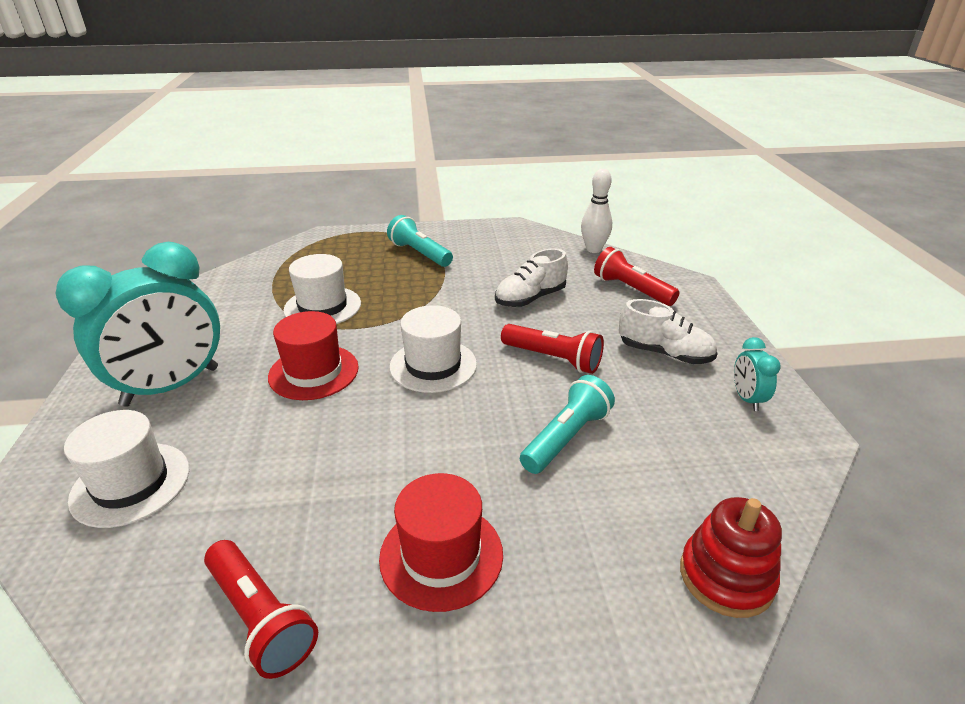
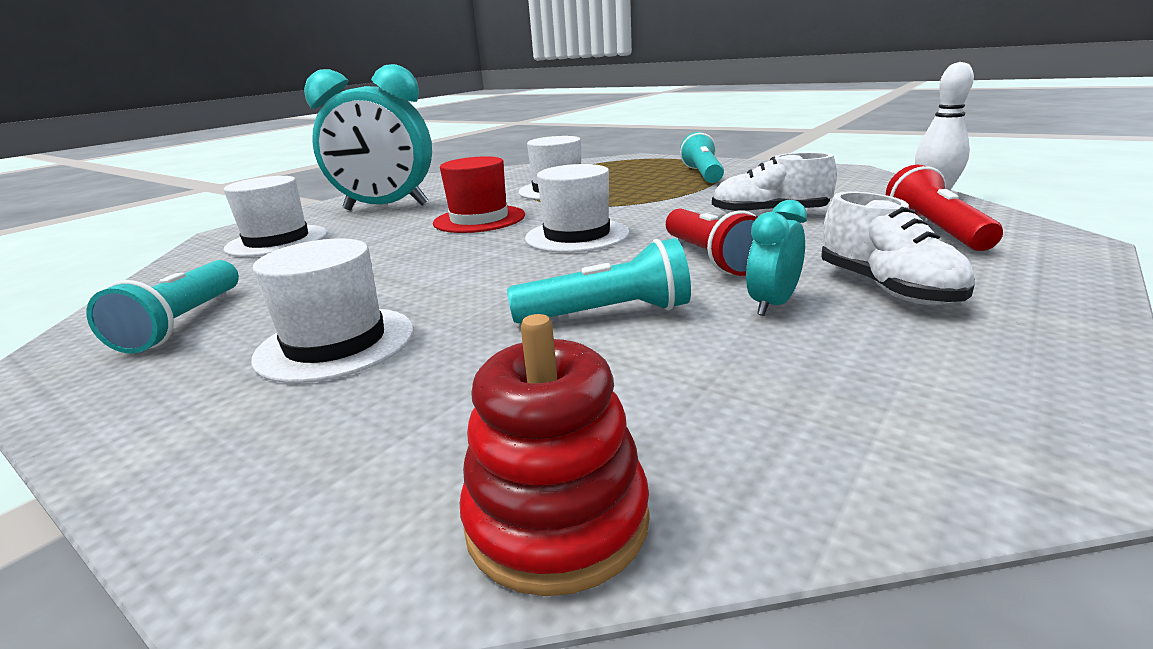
camera: 45 degrees right, 10 degrees down
red flashlight [204,540,318,679] -> turquoise flashlight [86,260,239,354]
red hat [379,473,503,612] -> white hat [251,238,414,383]
turquoise clock [734,337,781,411] -> turquoise clock moved to [746,200,807,316]

